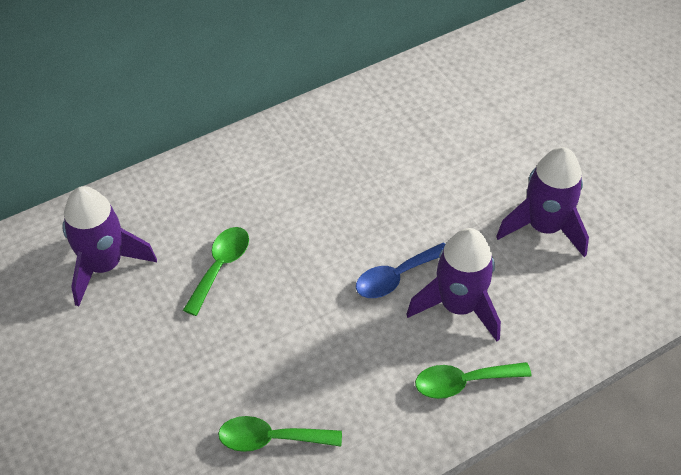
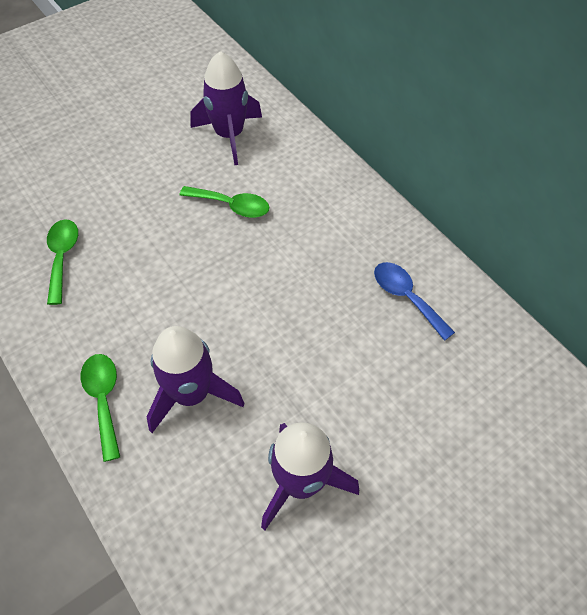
camera: 85 degrees right, 5 degrees up
blue spoon [356,243,446,298] -> blue spoon moved to [374,262,455,341]

